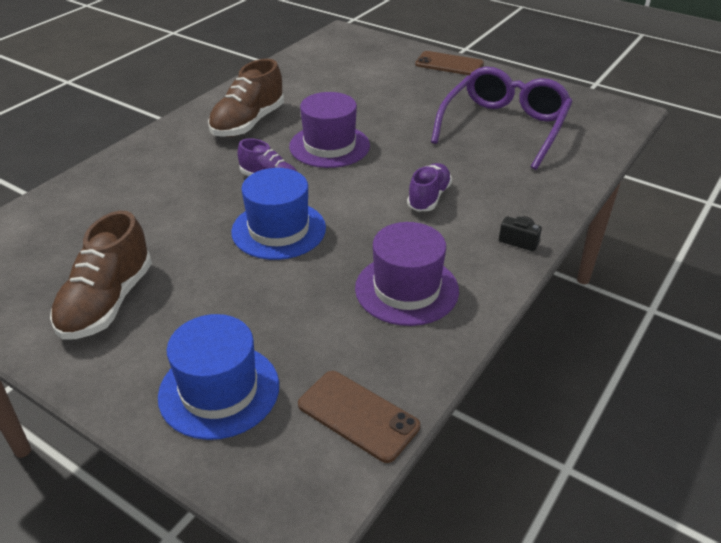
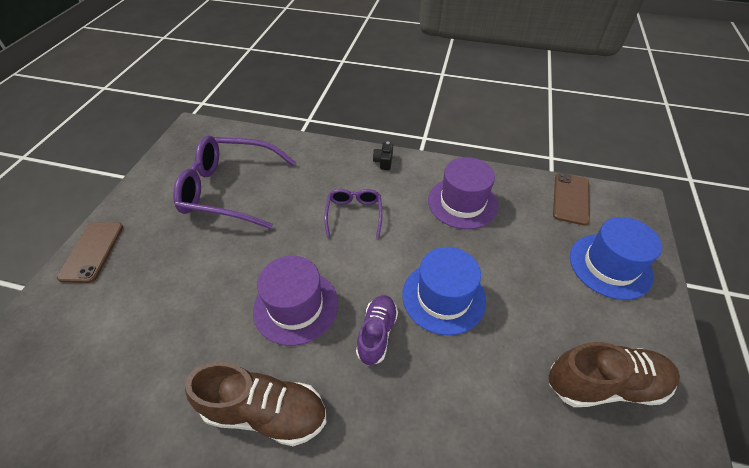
camera: 110 degrees left, 10 degrees up
purple shoe [407,163,452,212] -> purple glasses [324,189,382,238]

